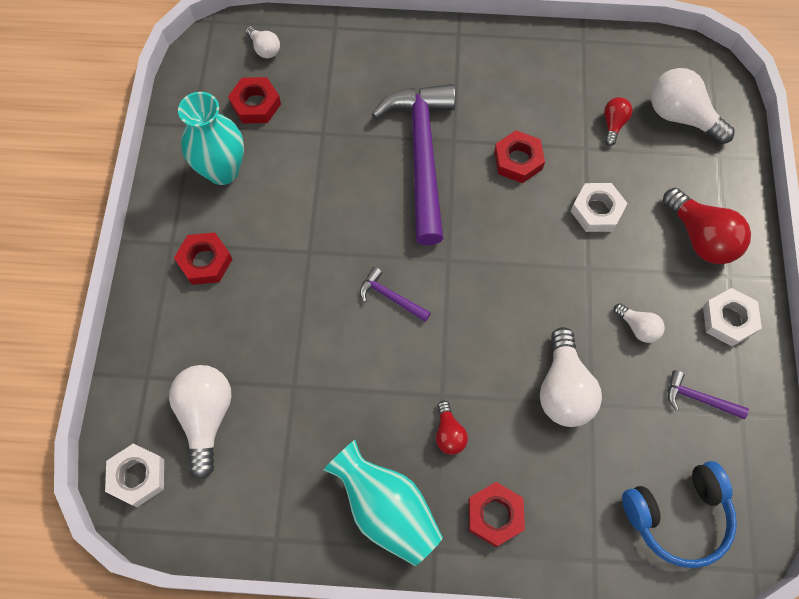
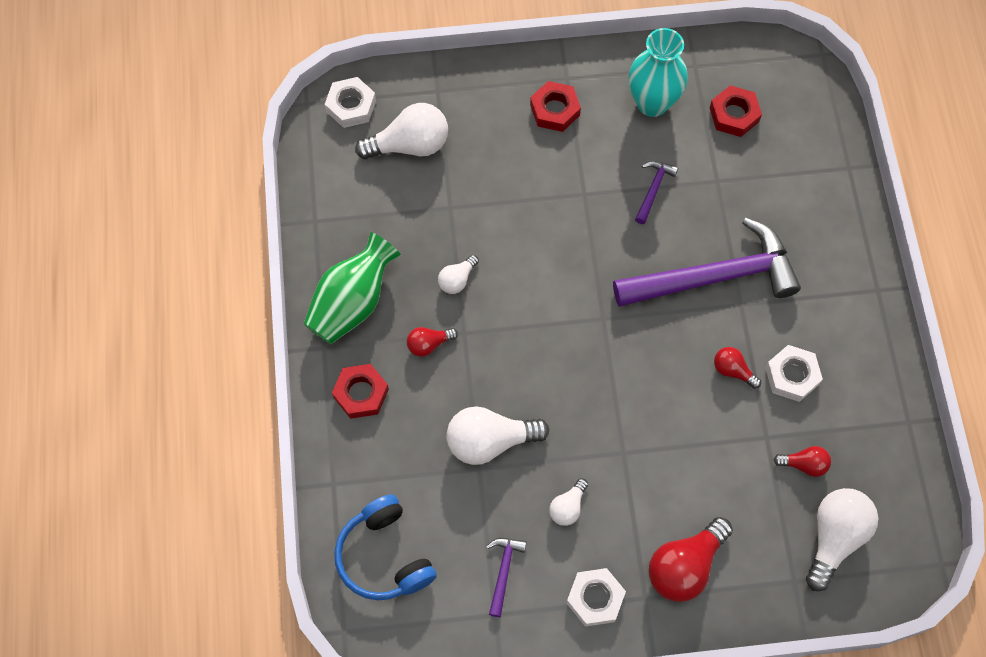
camera: 80 degrees right, 0 degrees up
white light bulb [245,26,280,58] -> white light bulb moved to [438,255,479,294]
turquoise vase [323,440,443,566] -> green vase [304,232,401,344]
purple hammer [360,267,431,322] -> purple hammer moved to [635,161,678,224]
red nut [494,130,545,183] -> red light bulb [714,347,761,389]
white nut [571,183,628,232] -> white nut moved to [765,345,823,402]

